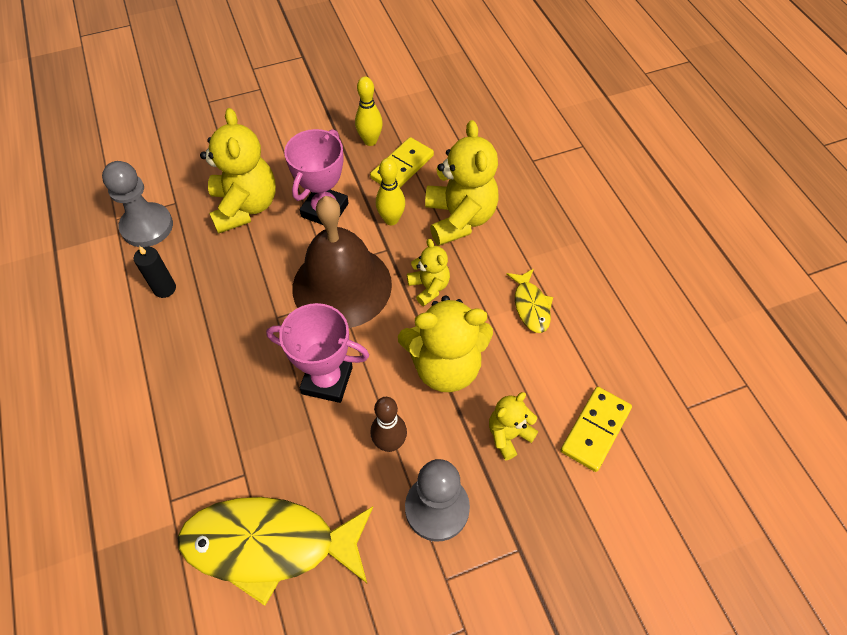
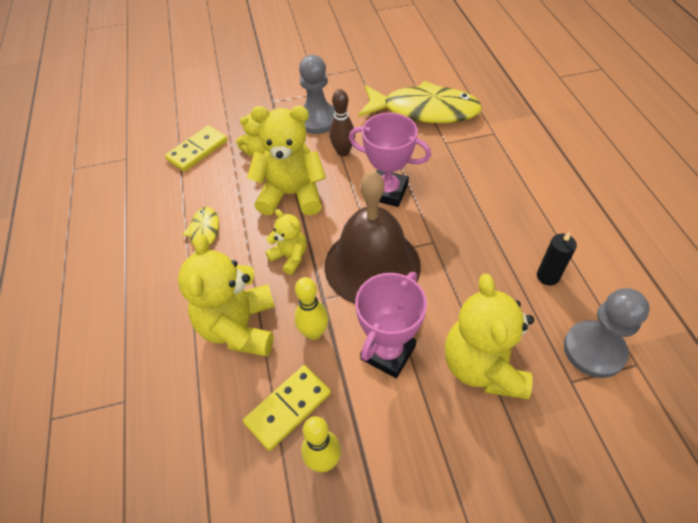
camera: 170 degrees left, 5 degrees down
yellow teddy bear [407,238,450,306] -> yellow teddy bear turned 150 degrees clockwise [265,209,307,275]

